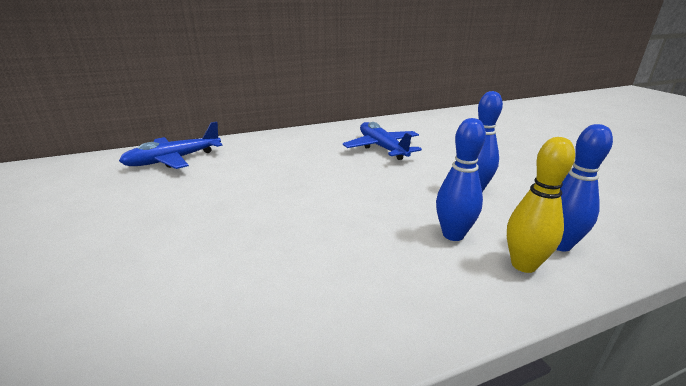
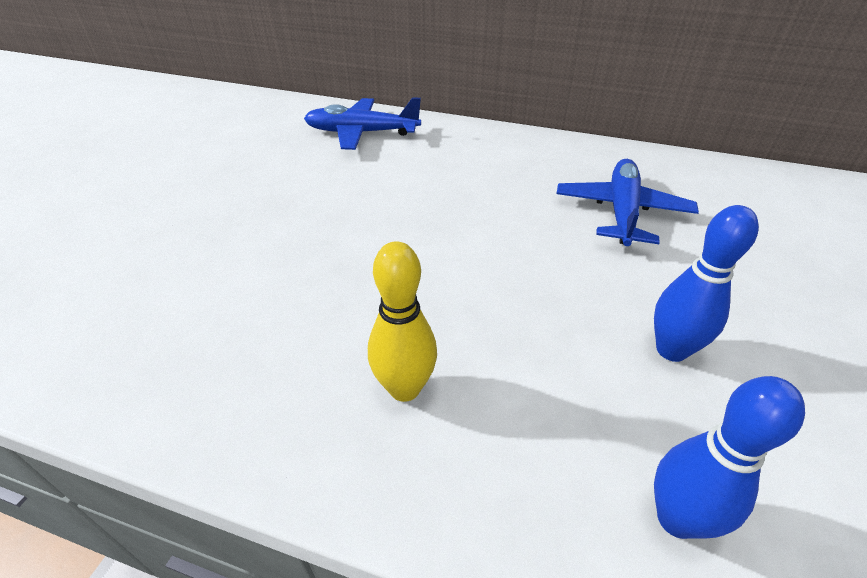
camera: 40 degrees right, 15 degrees up
blue bowling pin [436,118,486,241] -> none
yellow bowling pin [507,137,575,273] -> yellow bowling pin moved to [368,241,437,402]

